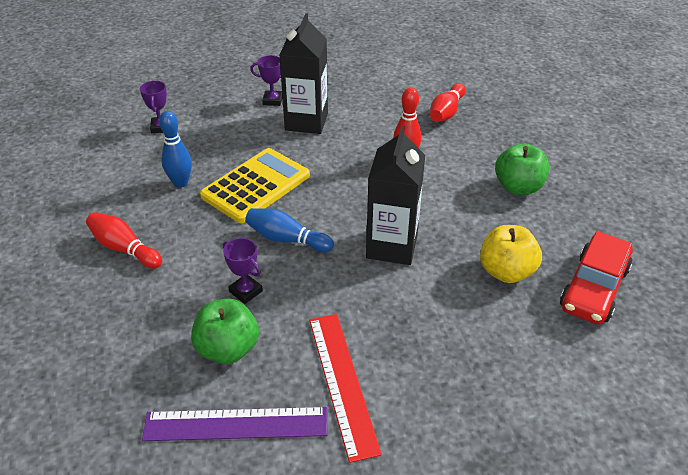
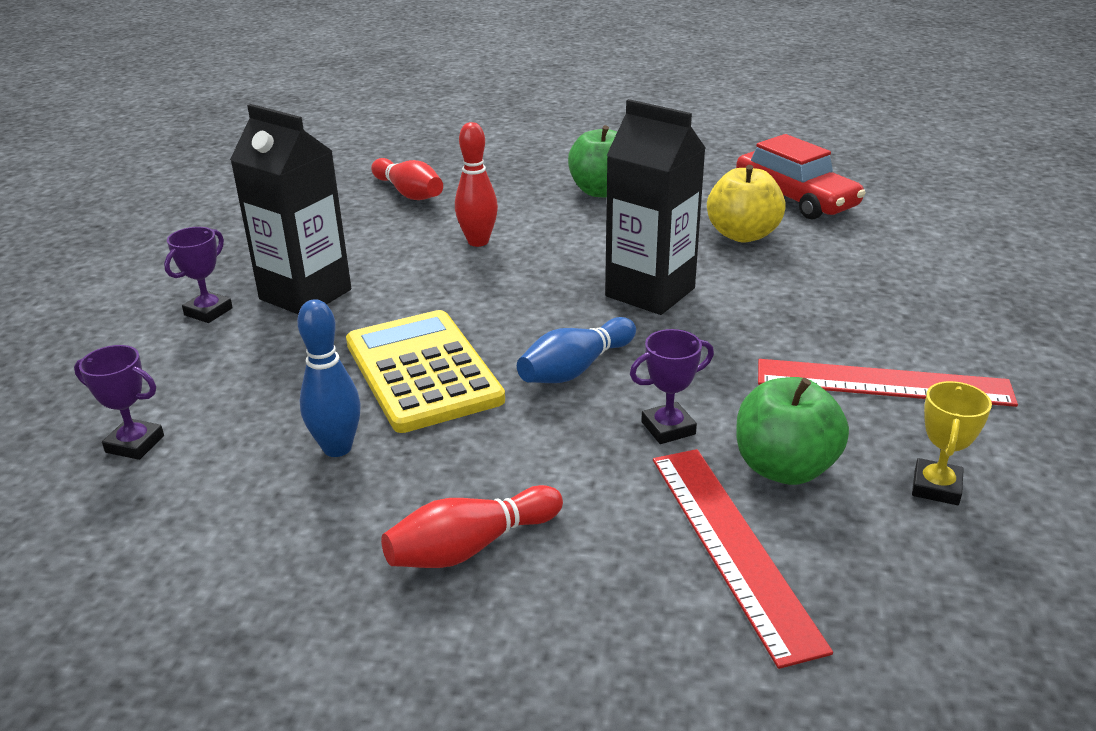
camera: 65 degrees left, 10 degrees down
purple ruler [142,407,328,441] -> yellow trophy [912,381,992,505]
none -> red ruler [653,449,833,669]

